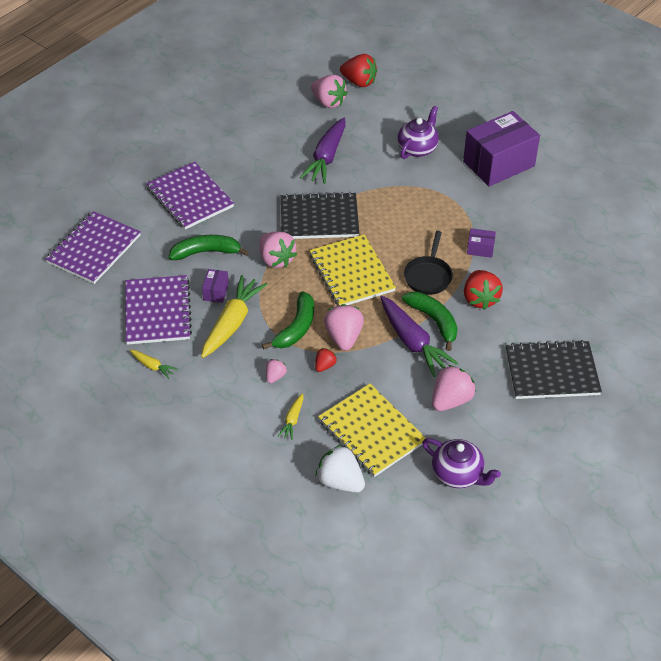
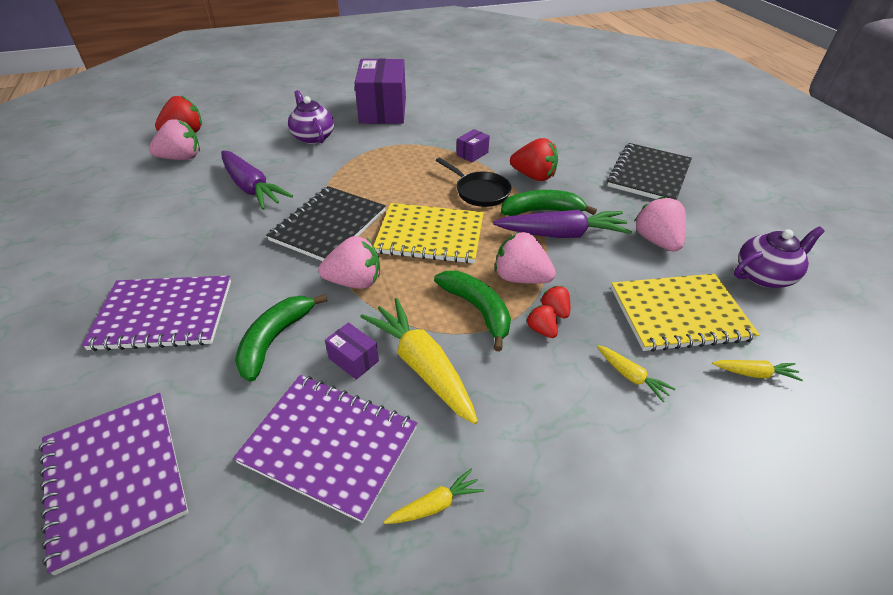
camera: 60 degrees left, 5 degrees down
pink strawberry [266,359,287,383] -> none
white strawberry [316,445,365,493] -> yellow carrot [712,360,803,381]
none -> red strawberry [526,305,558,338]

